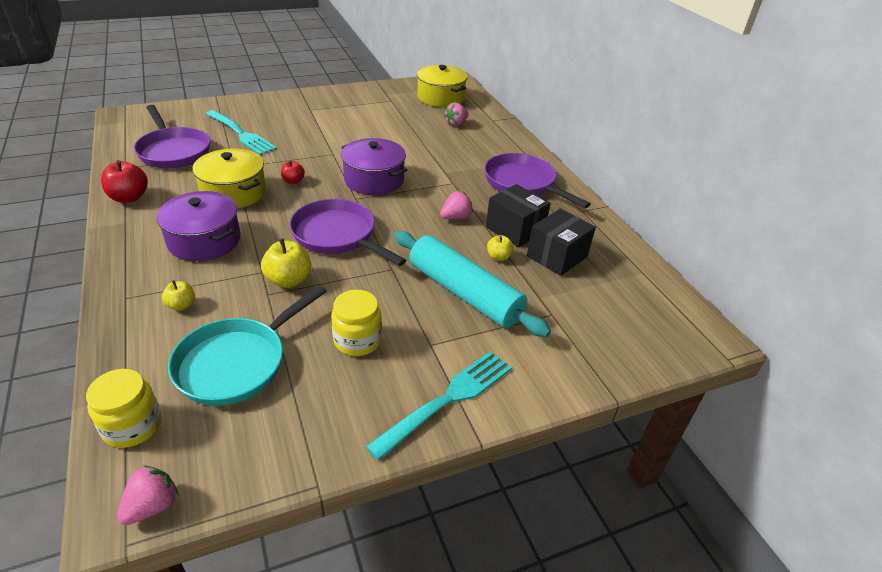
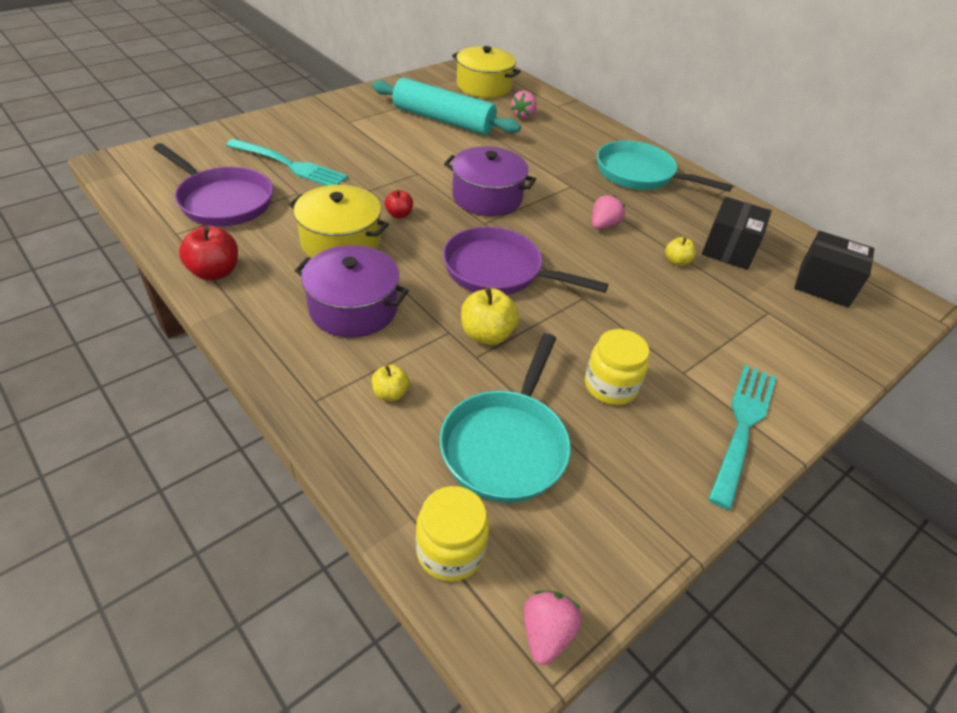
camera: 20 degrees left, 5 degrees up
turquoise rolling pin [394,231,551,337] -> turquoise rolling pin moved to [372,78,521,135]
purple pan [484,153,591,208] -> turquoise pan [597,141,733,192]
black box [486,184,551,247] -> black box moved to [794,231,874,308]

